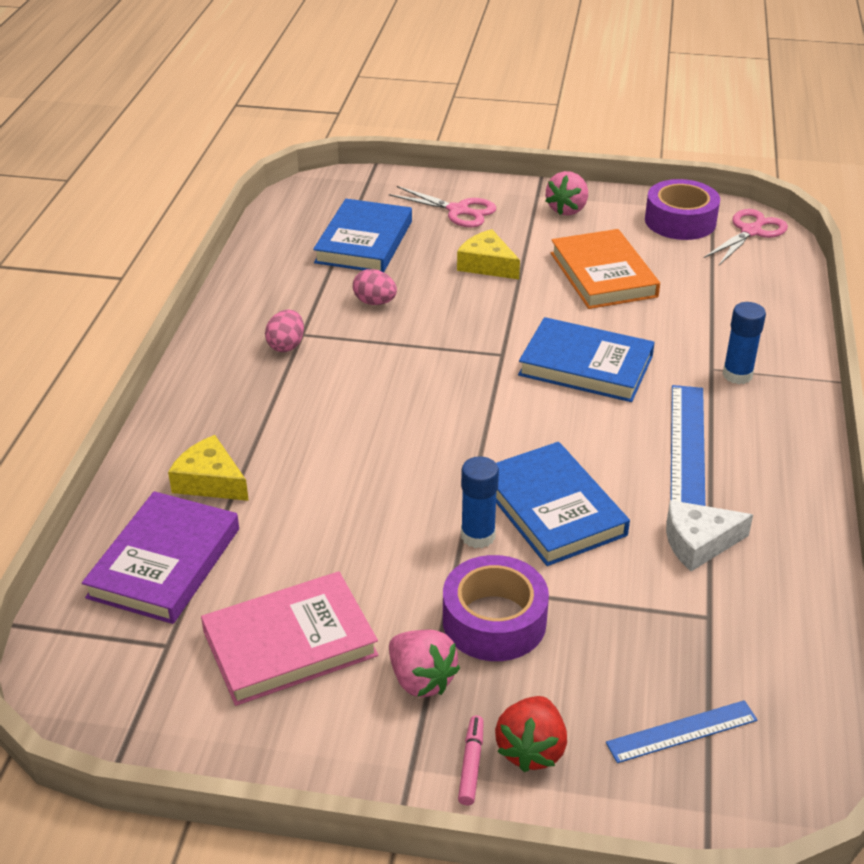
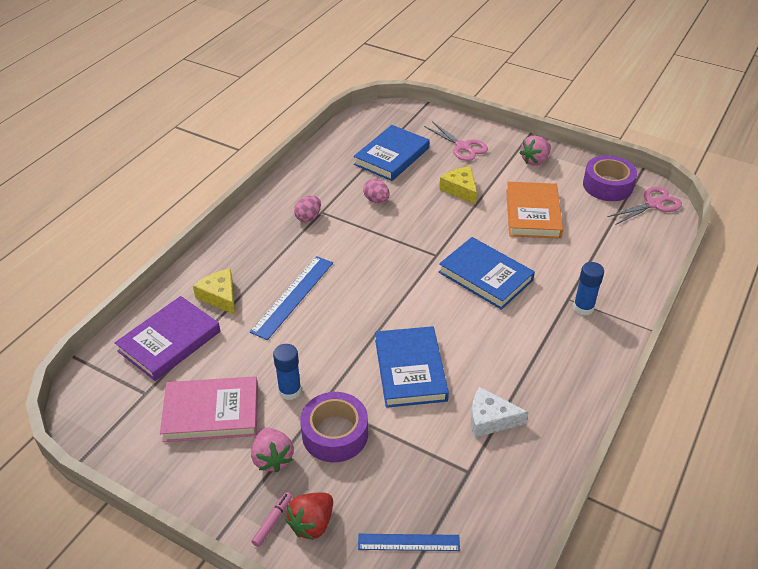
camera: 20 degrees right, 5 degrees up
blue glue stick [461,456,499,548] -> blue glue stick moved to [273,344,301,400]
blue ruler [670,385,705,506] -> blue ruler moved to [250,256,333,340]

